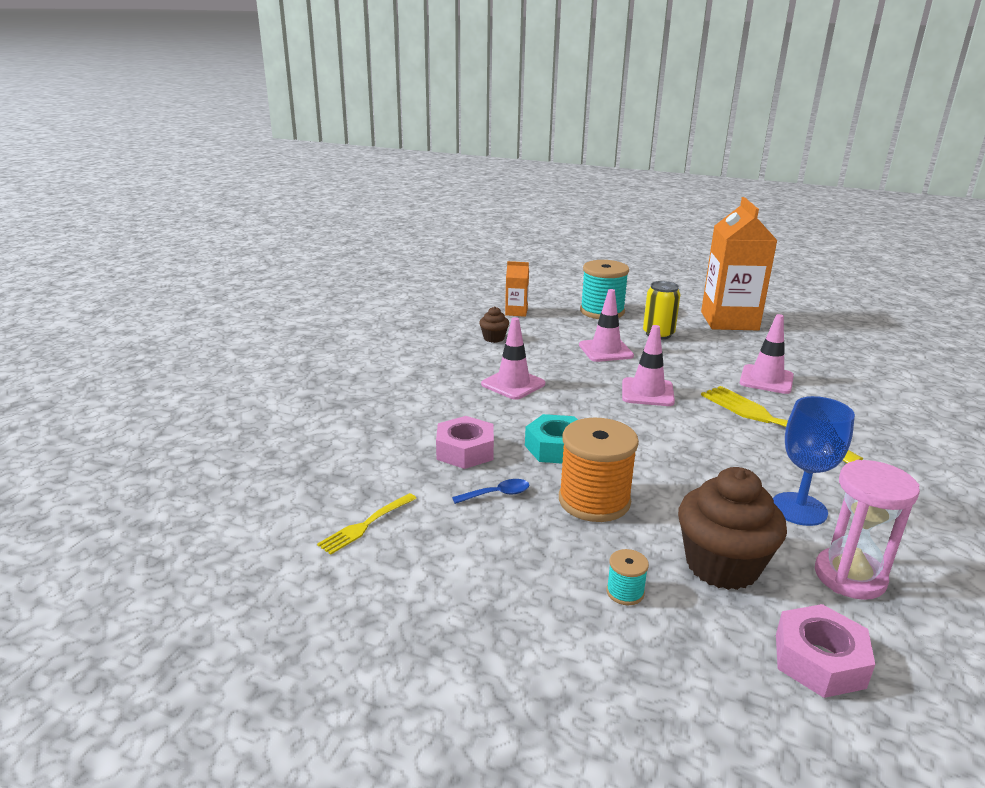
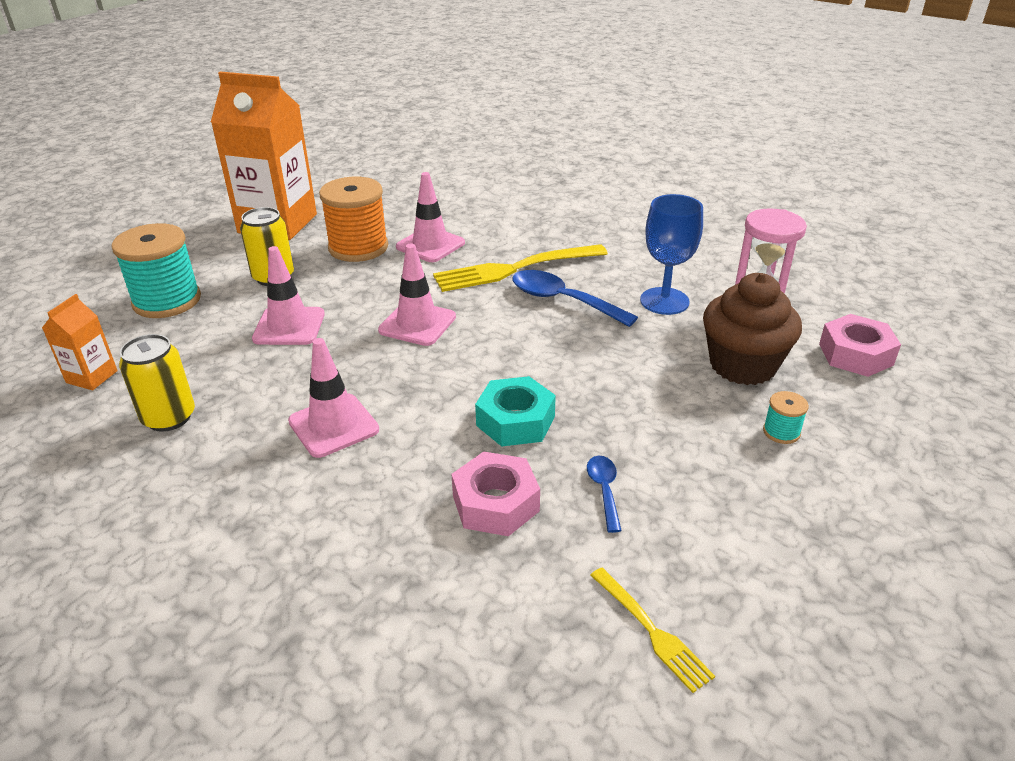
camera: 75 degrees left, 10 degrees up
brown cupcake [479,307,509,343] -> yellow can [119,334,195,432]
orange spool [559,418,639,522] -> orange spool moved to [319,177,388,262]
none -> blue spoon [512,270,638,327]

